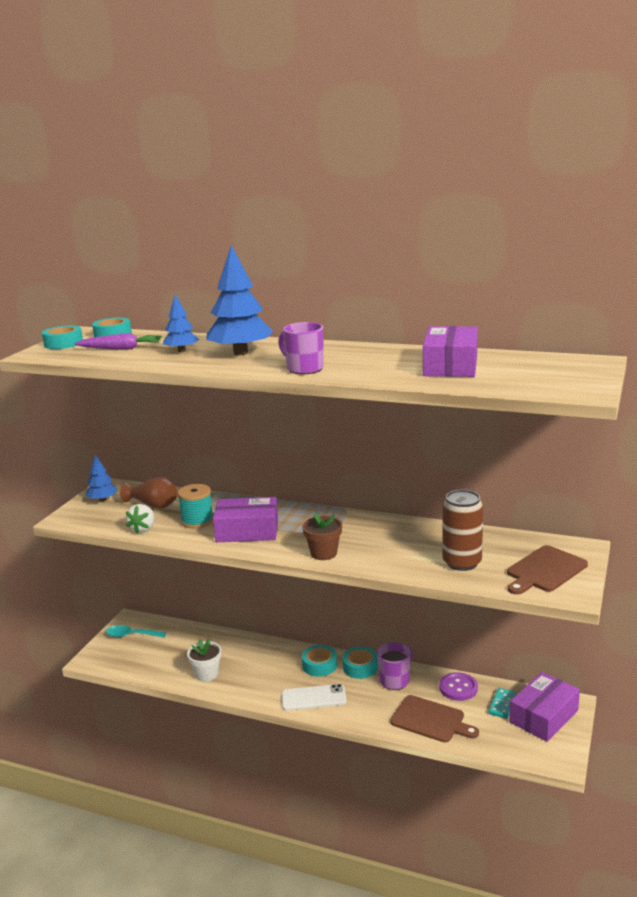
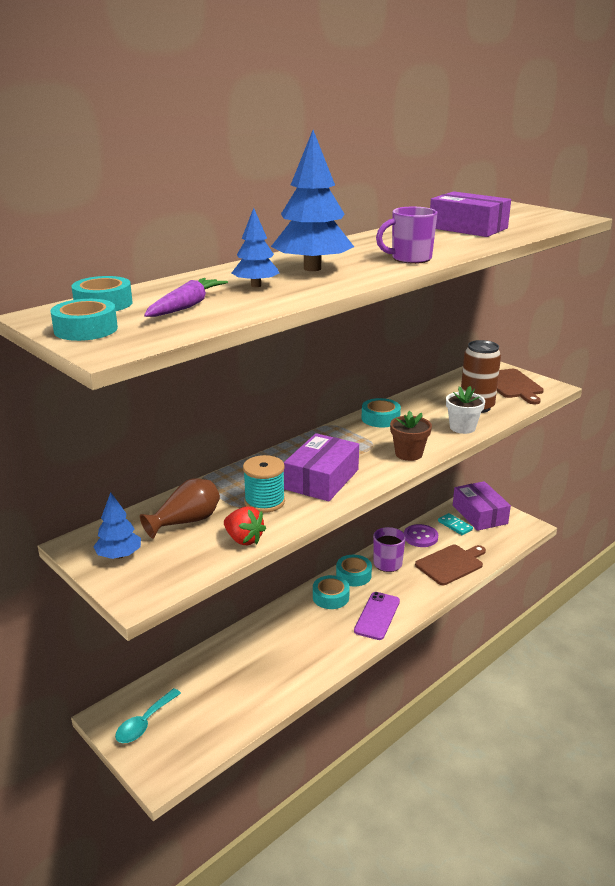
camera: 65 degrees left, 5 degrees up
white strawberry [126,504,155,534] -> red strawberry [224,506,266,545]
white flower pot [187,638,222,681] -> white flower pot moved to [446,386,485,434]
white phone [281,684,347,711] -> purple phone [354,592,400,640]
none -> turquoise tape [362,398,401,427]

